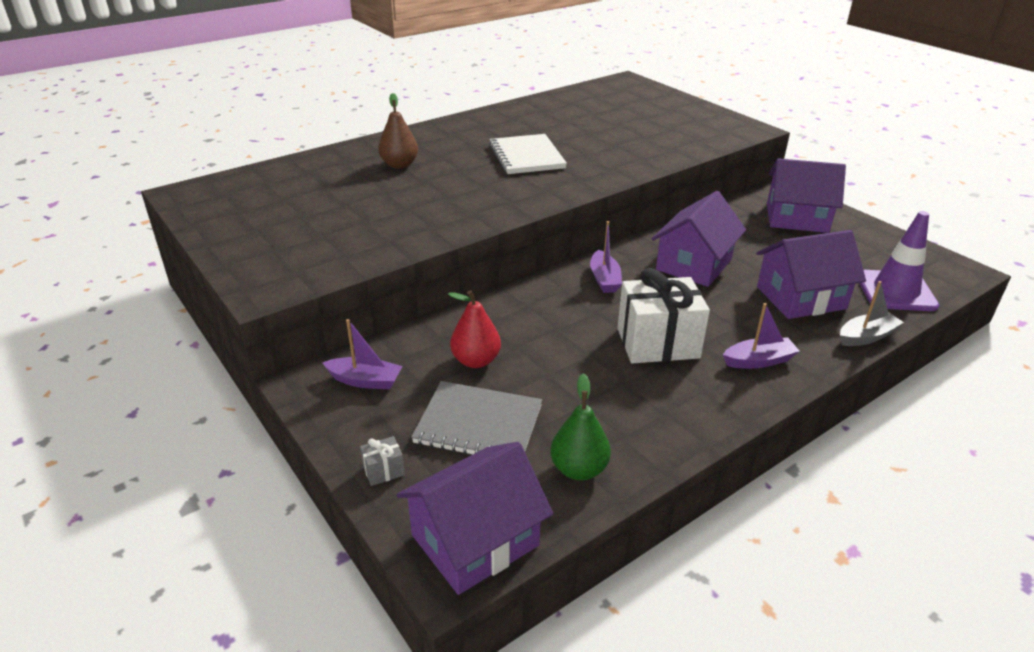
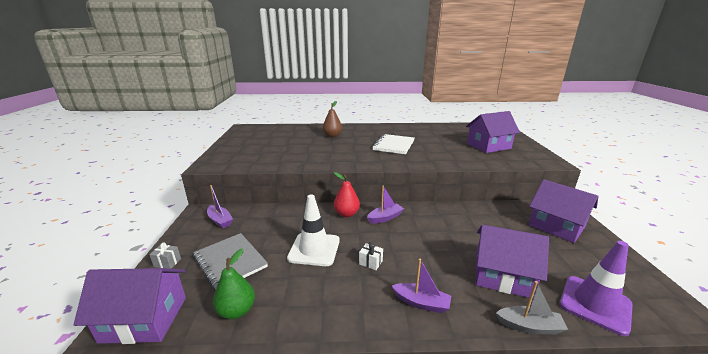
camera: 35 degrees right, 10 degrees down
red pear [448,290,501,368] -> red pear moved to [334,172,360,217]
purple boat [590,221,622,293] -> purple boat turned 150 degrees counterclockwise [367,186,404,224]
white gift [617,268,710,364] -> white gift [359,242,383,270], size x0.40
purple house [651,191,746,287] -> purple house moved to [466,111,520,153]
none -> white traffic cone [287,195,340,266]

